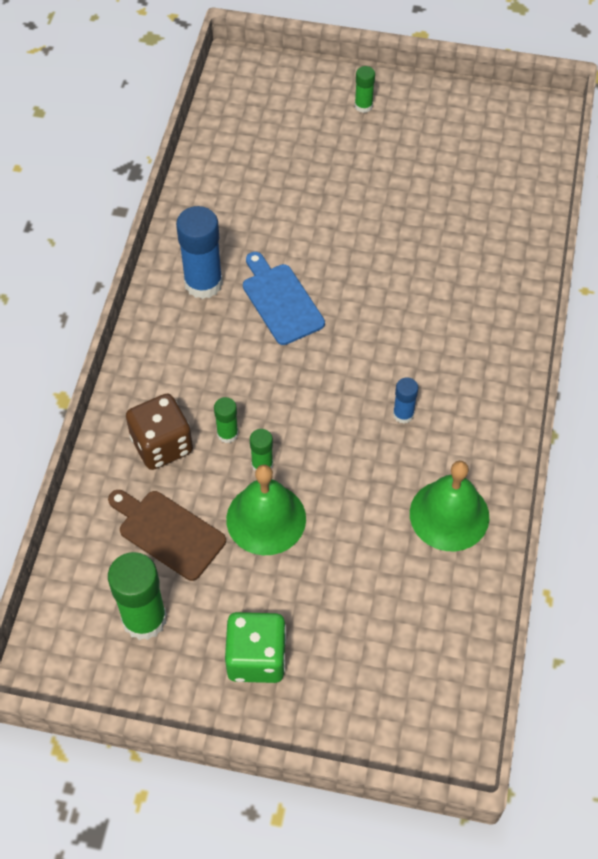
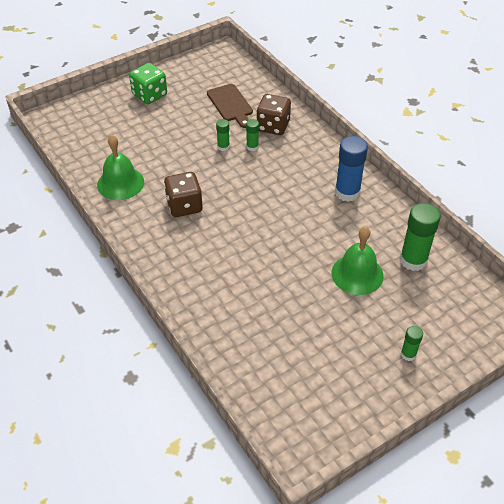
camera: 135 degrees right, 10 degrees down
brown cutting board [108,490,226,581] -> brown cutting board turned 75 degrees clockwise [207,84,253,128]
green glue stick [108,552,167,640] -> green glue stick moved to [400,203,441,271]
green bell [226,465,306,555] -> green bell moved to [332,227,384,295]
blue cutting board [243,252,325,345] -> none
blue glue stick [393,377,418,424] -> brown dice [164,172,203,217]

